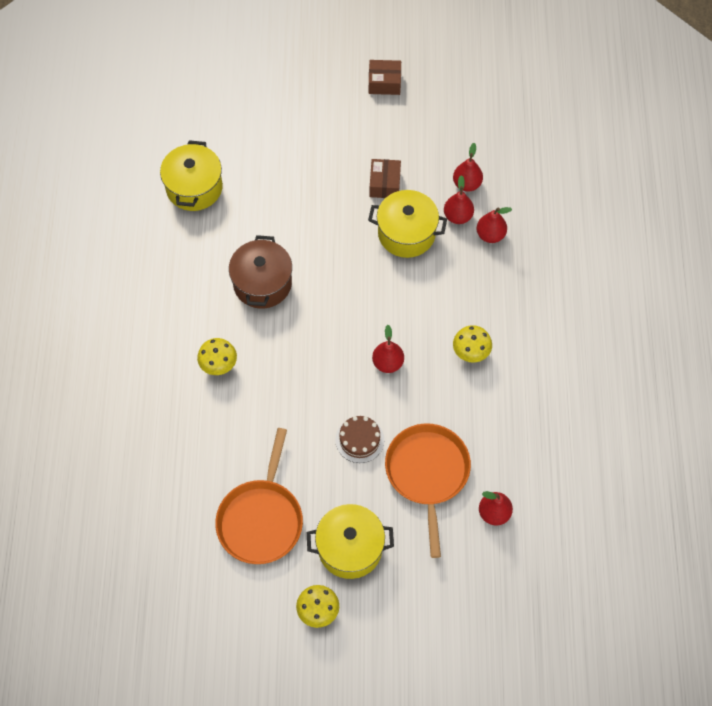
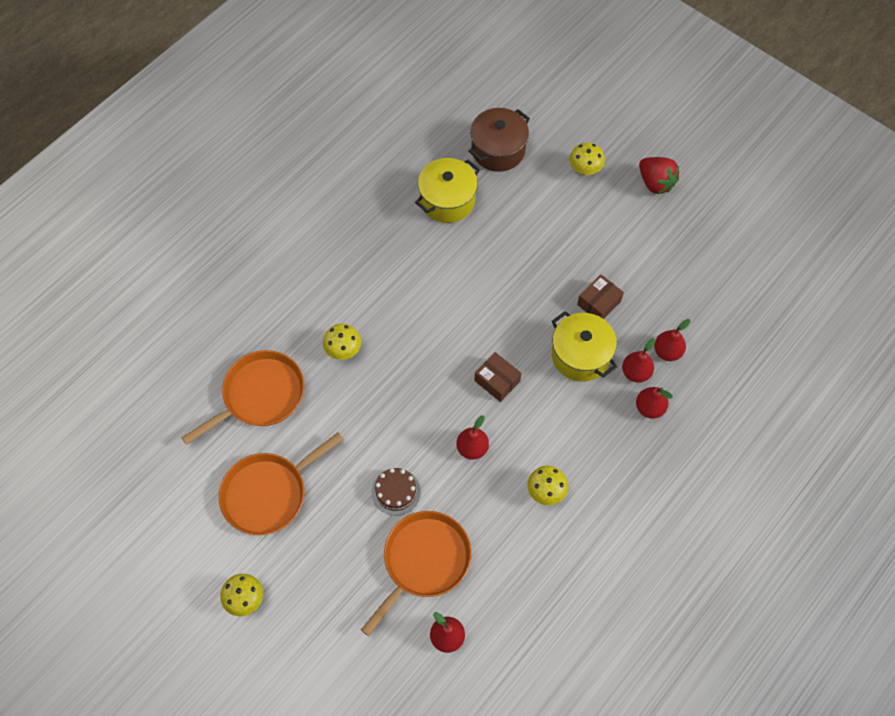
camera: 40 degrees right, 0 degrees up
brown pot [229,235,292,309] -> brown pot moved to [468,108,530,172]
yellow pot [307,504,394,579] -> none
brown box [369,60,401,95] -> brown box moved to [475,352,521,402]
none -> orange pan [182,350,304,445]
none -> yellow mushroom [569,143,605,176]
none -> red strawberry [639,157,679,194]

